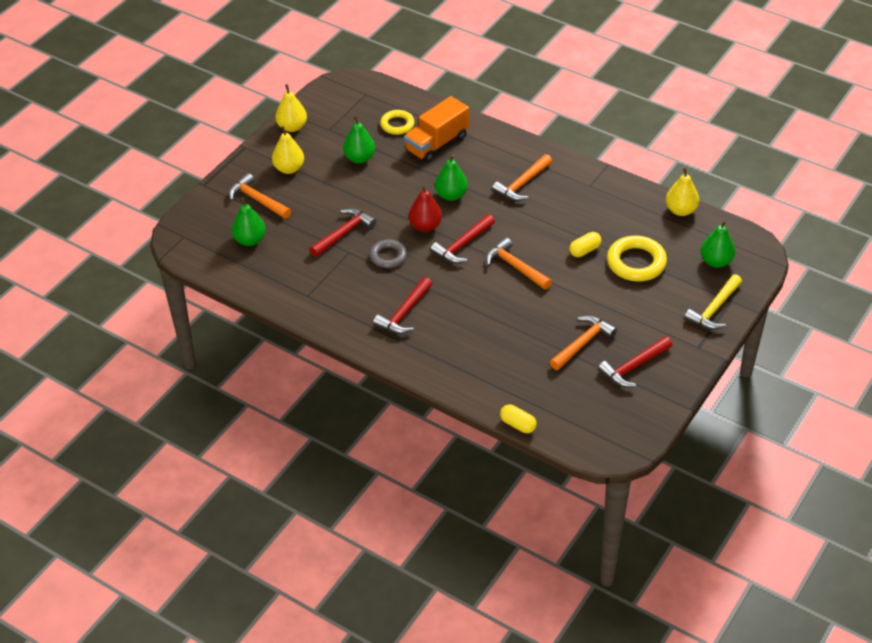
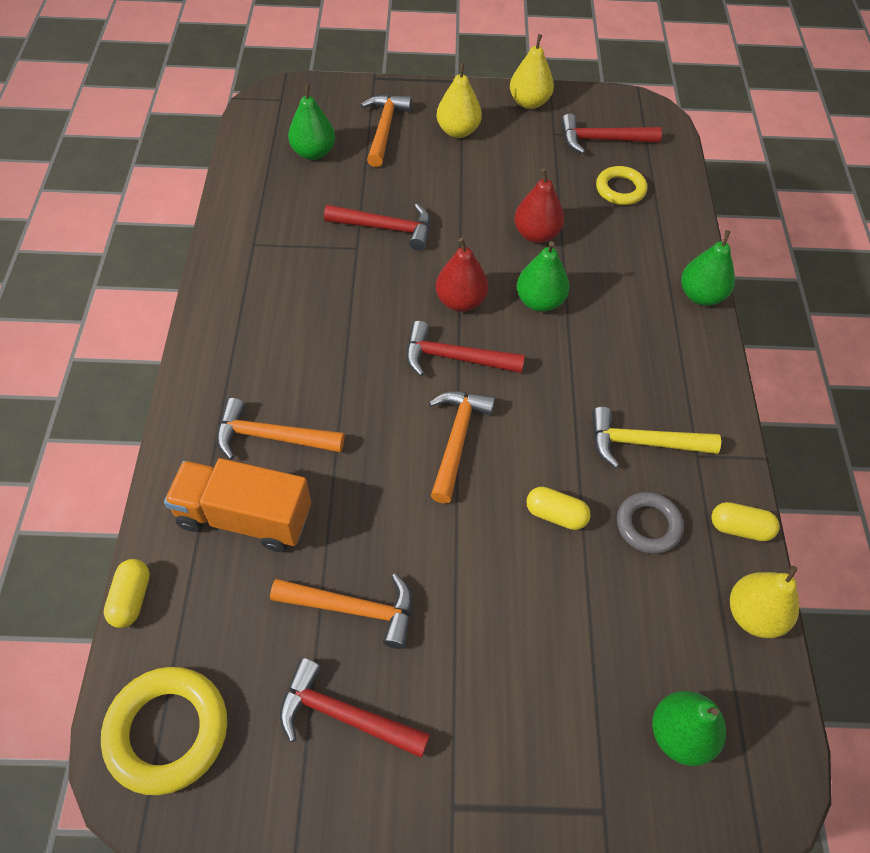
camera: 55 degrees right, 10 degrees up
green pear [343,116,375,163] -> green pear moved to [681,230,735,306]
grey ring [370,240,407,268] -> grey ring moved to [617,492,684,554]
red hammer [373,277,432,334] -> red hammer moved to [561,114,662,154]
orange truck [404,96,469,163] -> orange truck moved to [164,458,311,552]
orange hammer [492,154,552,201] -> orange hammer moved to [217,398,344,460]
yellow ring [607,236,667,281] -> yellow ring moved to [101,667,227,795]
yellow hammer [684,274,742,330] -> yellow hammer moved to [592,407,721,468]
none -> red pear [514,168,564,243]
none -> yellow capsule [711,502,780,541]

